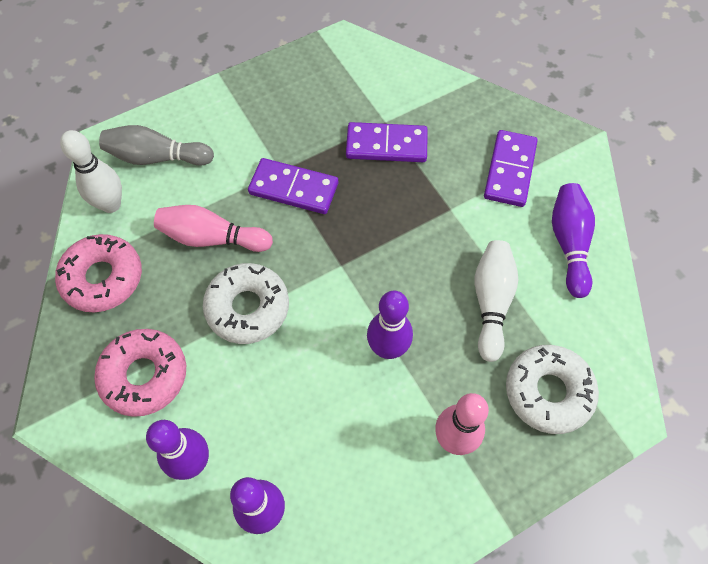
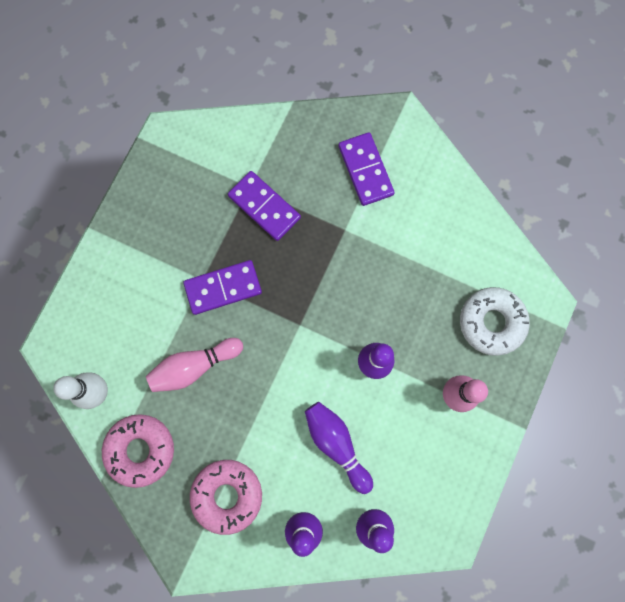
camera: 35 degrees left, 15 degrees up
grey bowling pin [99,125,214,166] -> none
white donut [203,263,289,344] -> none
purple domino [346,122,428,162] -> purple domino turned 75 degrees clockwise [228,171,301,241]
white bowling pin [475,240,518,362] -> none
purple bowling pin [552,183,595,298] -> purple bowling pin moved to [305,402,373,494]

